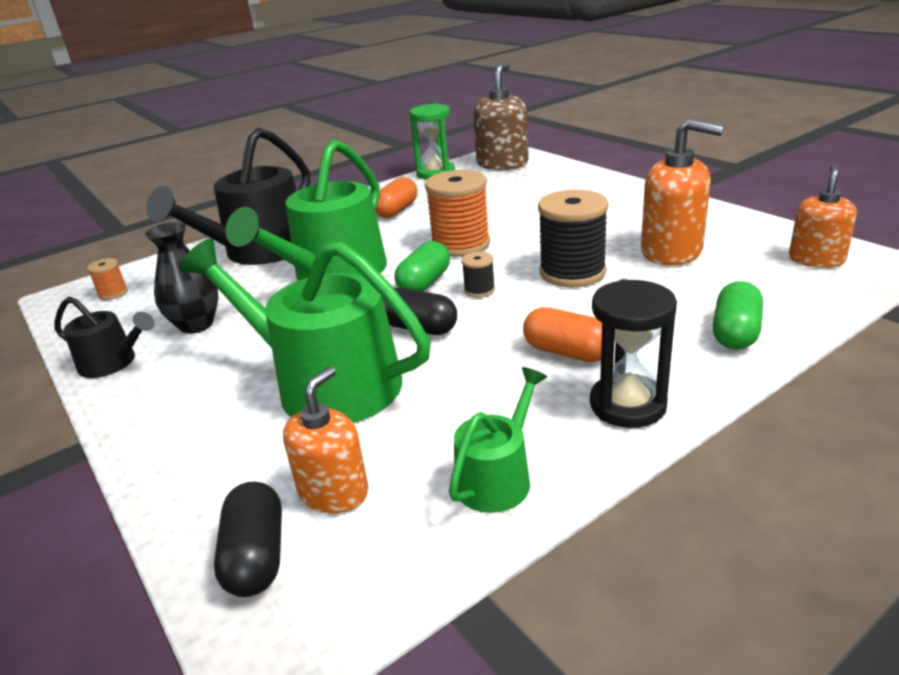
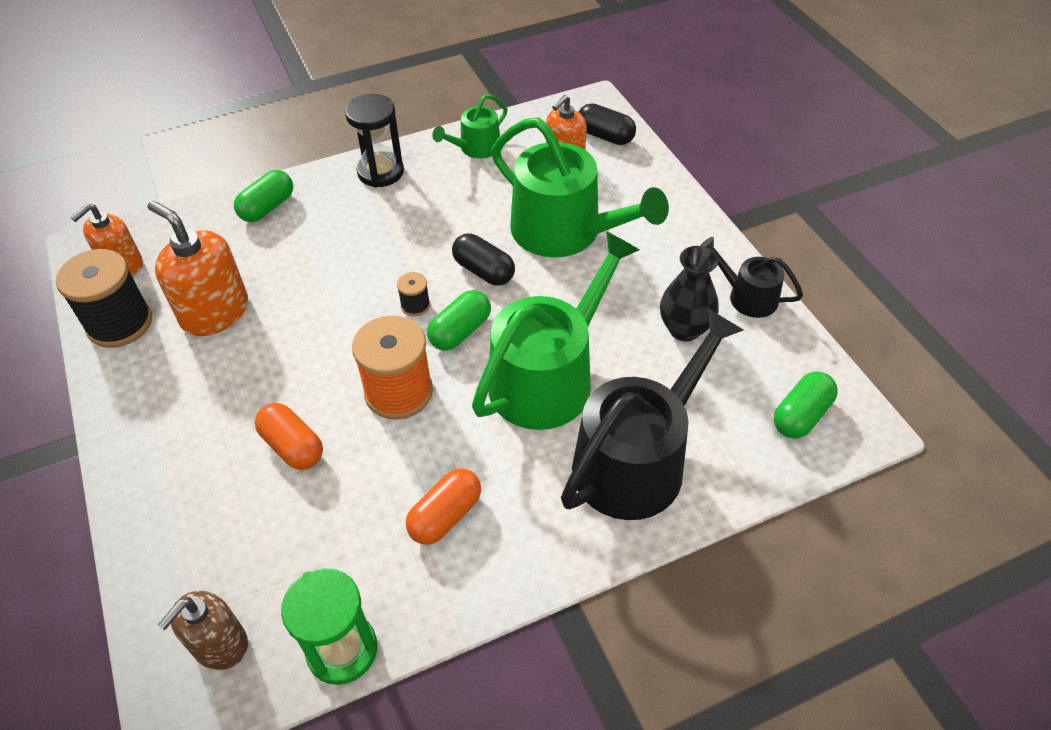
camera: 170 degrees left, 20 degrees up
orange spool [87,258,128,300] -> green capsule [774,371,838,438]
black capsule [214,482,282,597] -> black capsule turned 60 degrees counterclockwise [579,103,636,145]
brown soap dispenser [473,63,529,170] -> brown soap dispenser [158,591,248,670], size x0.66
orange capsule [523,307,602,362] -> orange capsule moved to [255,403,323,470]
black spool [538,189,609,287] -> black spool moved to [56,249,152,348]

